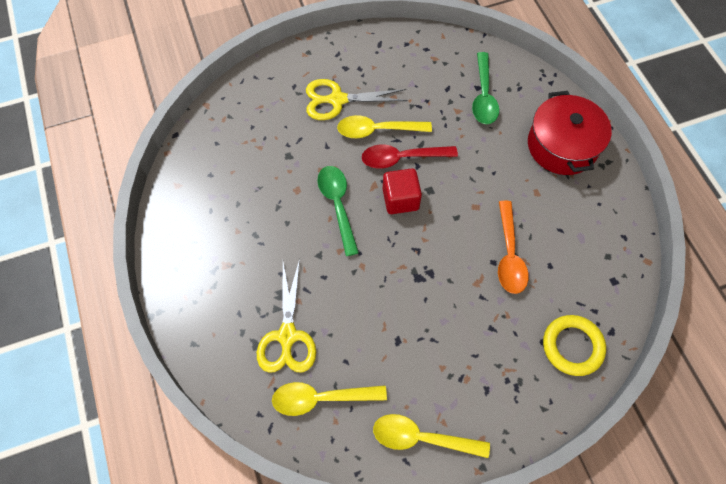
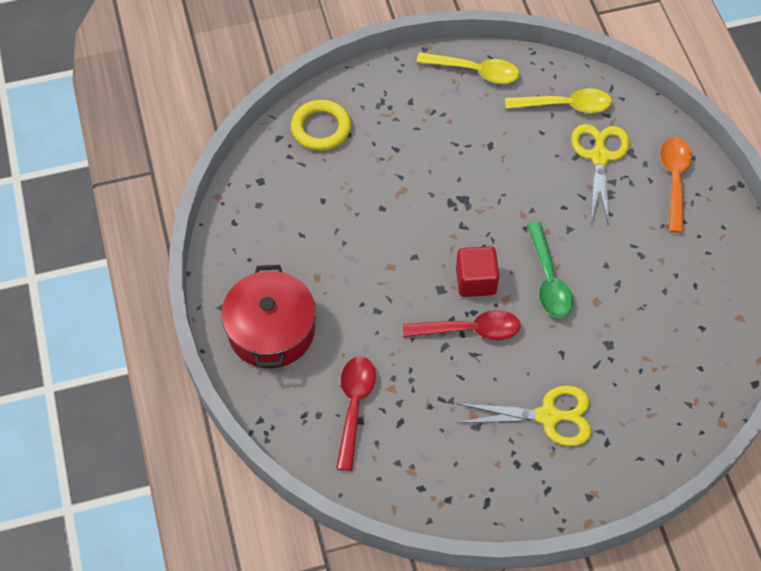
camera: 175 degrees left, 5 degrees down
yellow spoon [337,115,432,138] -> none
green spoon [472,52,499,124] -> red spoon [336,356,376,471]
orange spoon [498,201,529,294] -> orange spoon moved to [660,138,692,233]

